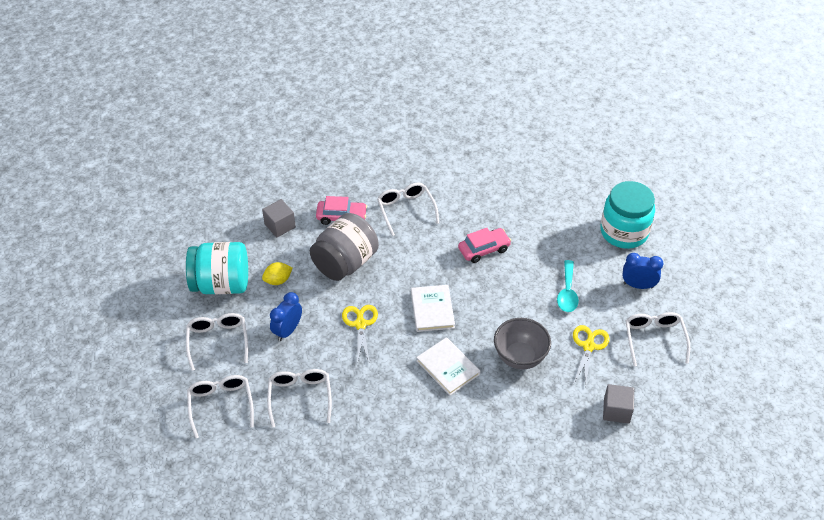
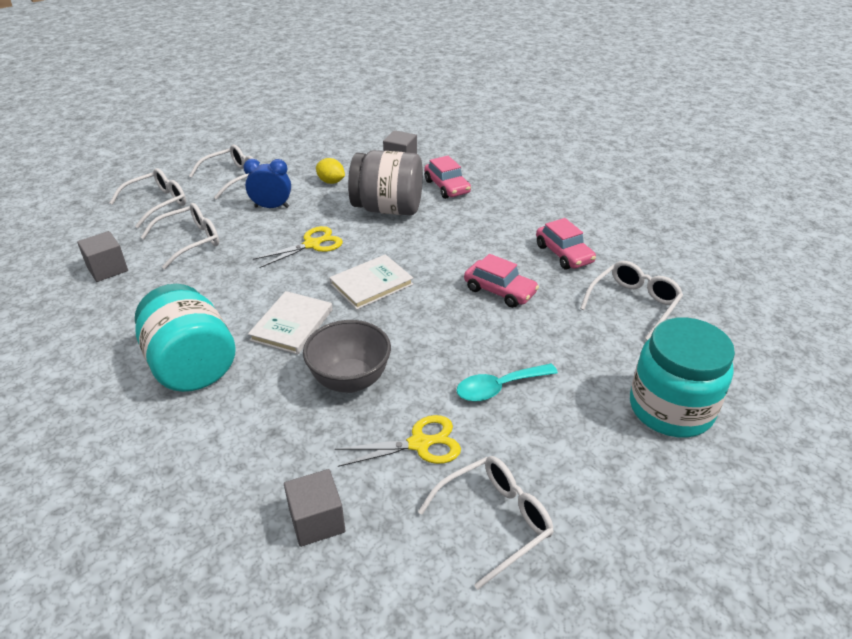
camera: 60 degrees right, 10 degrees down
turquoise jar [186,242,248,294] -> turquoise jar moved to [135,284,236,392]
white glasses [377,183,439,236] -> white glasses moved to [580,261,683,341]
blue clock [622,253,663,289] -> none
none -> grey cube [77,231,128,282]
none -> pink car [536,218,596,269]

